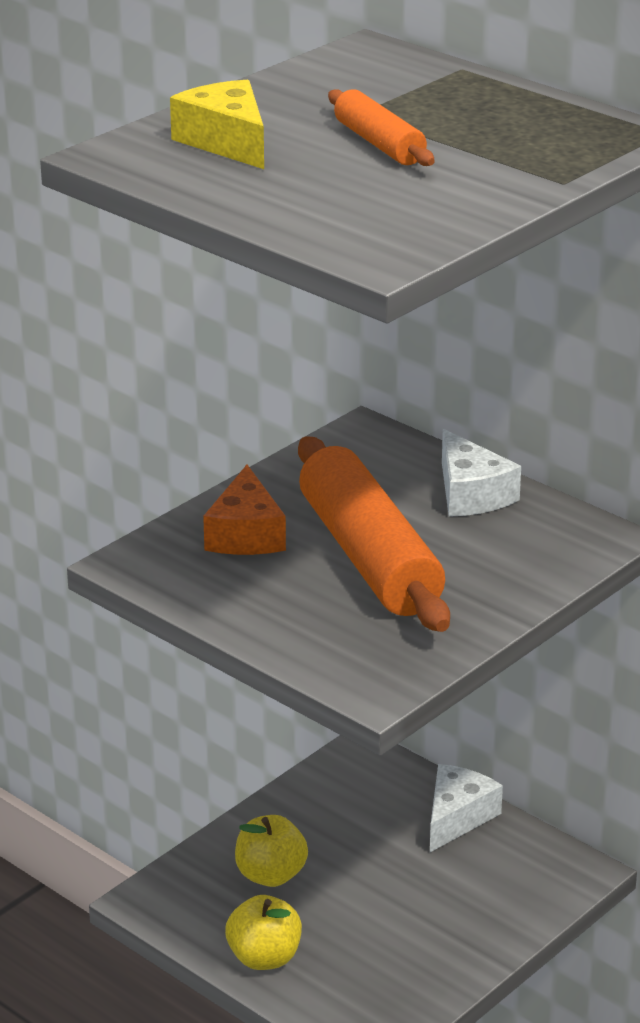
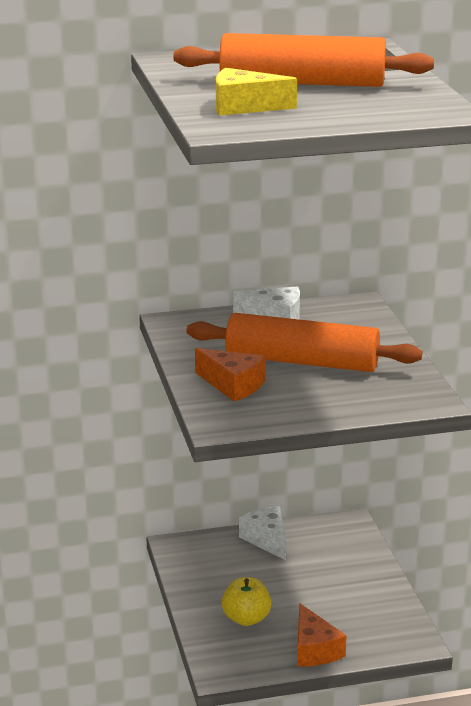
camera: 55 degrees left, 5 degrees down
yellow apple [225,895,302,970] -> orange cheese [297,604,346,666]
orange rolling pin [328,89,435,166] -> orange rolling pin [174,33,434,87], size x2.03

